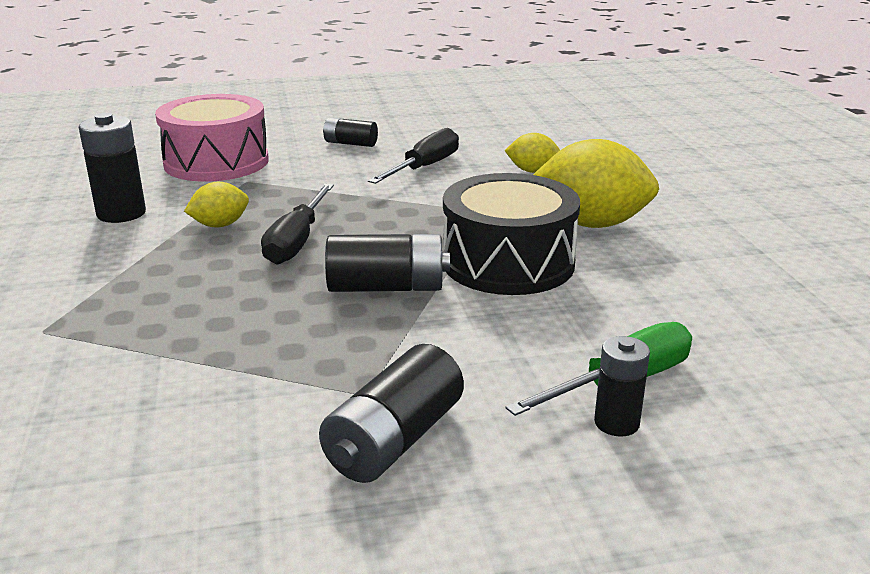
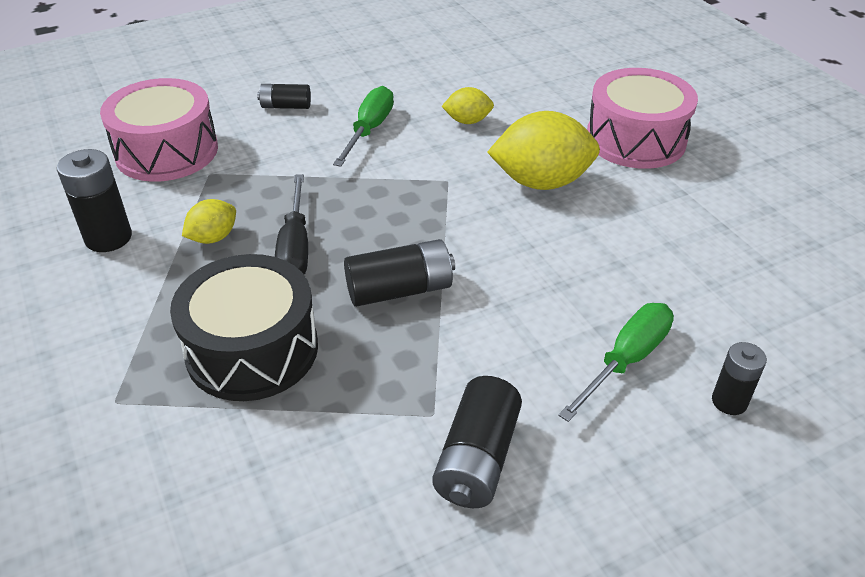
camera: 15 degrees left, 15 degrees up
black screwdriver [368,128,459,184] -> green screwdriver [333,86,394,167]
black drum [443,173,580,295] -> black drum moved to [170,254,318,401]
black battery [594,336,650,436] -> black battery moved to [712,342,767,415]
none -> pink drum [587,68,698,169]

